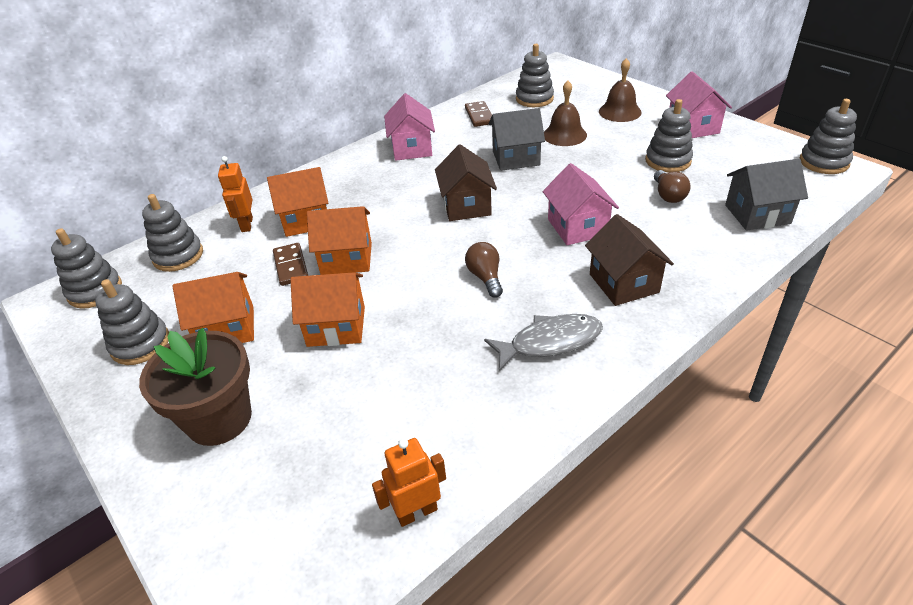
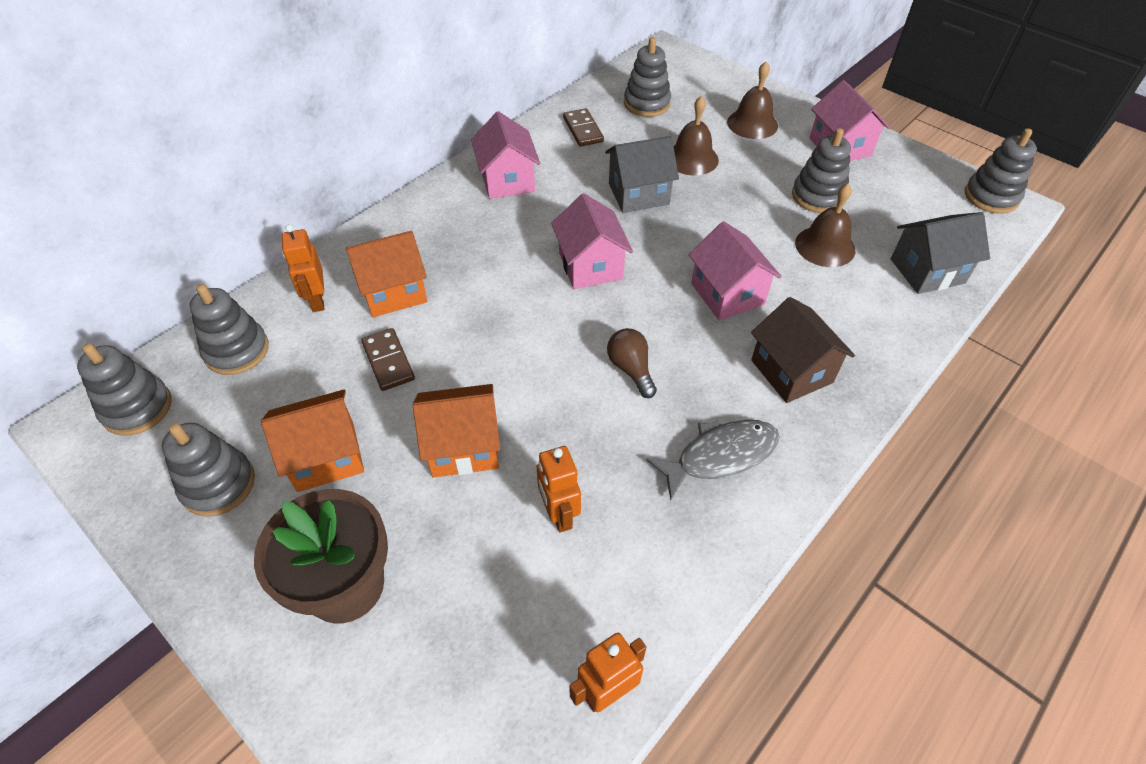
camera: 10 degrees left, 10 degrees up
orange house [307,206,372,275] -> none
brown house [435,144,497,221] -> pink house [551,193,633,289]
brown light bulb [654,170,691,203] -> brown bell [795,184,855,267]
none -> orange robot [537,446,581,533]

